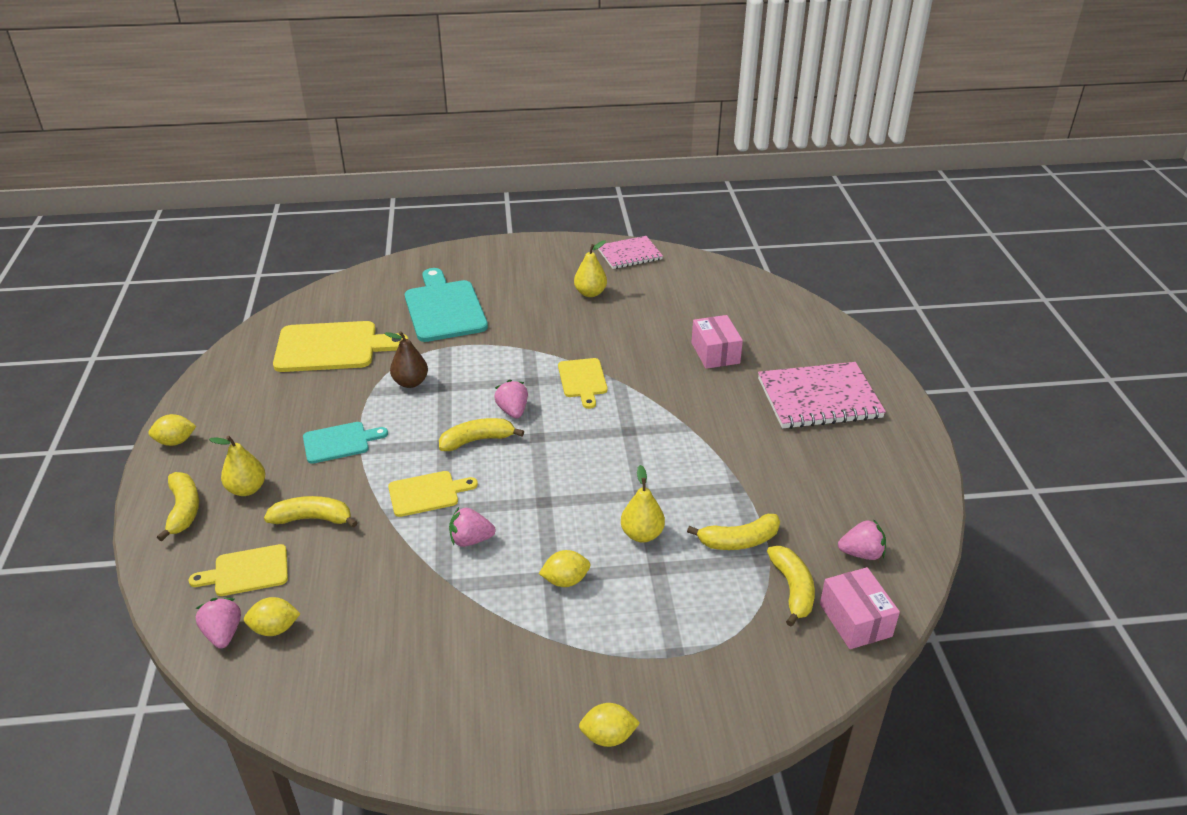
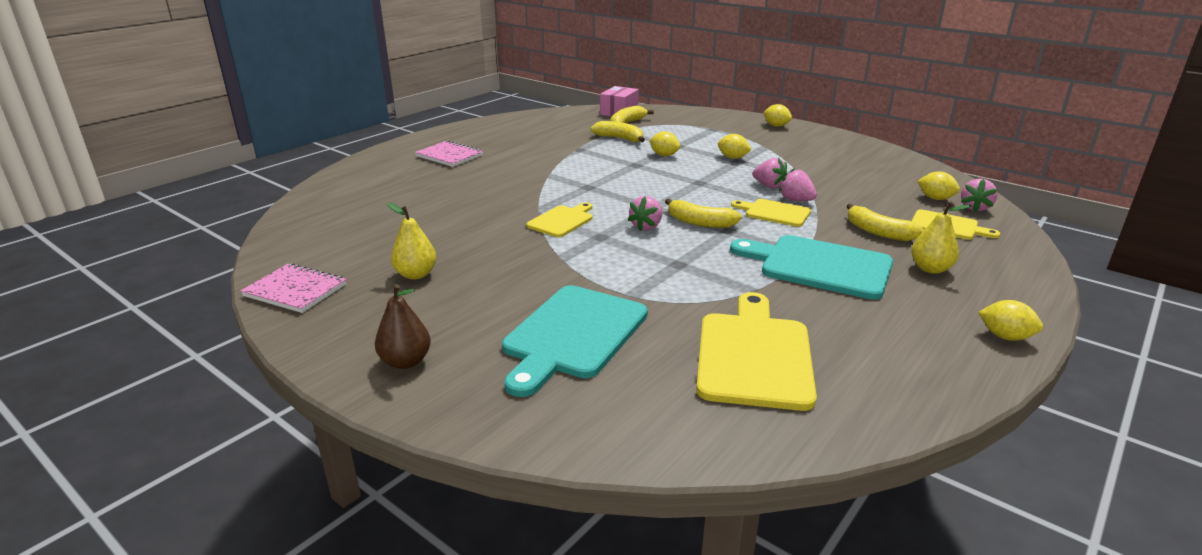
camera: 135 degrees left, 10 degrees down
yellow banana [157,472,199,541] -> none
yellow cutting board [273,321,408,372] -> yellow cutting board turned 60 degrees clockwise [696,292,817,411]
turquoise cutting board [303,422,388,464] -> turquoise cutting board [730,235,893,300], size x1.77
brown pear [384,331,428,388] -> brown pear moved to [375,284,431,369]
yellow pear [621,465,665,543] -> yellow lemon [649,131,680,156]
pink box [691,315,743,369] -> none
pink notebook [758,362,886,429] -> pink notebook [415,141,483,167], size x0.62
pink strawberry [838,519,886,560] -> pink strawberry moved to [779,168,817,201]

